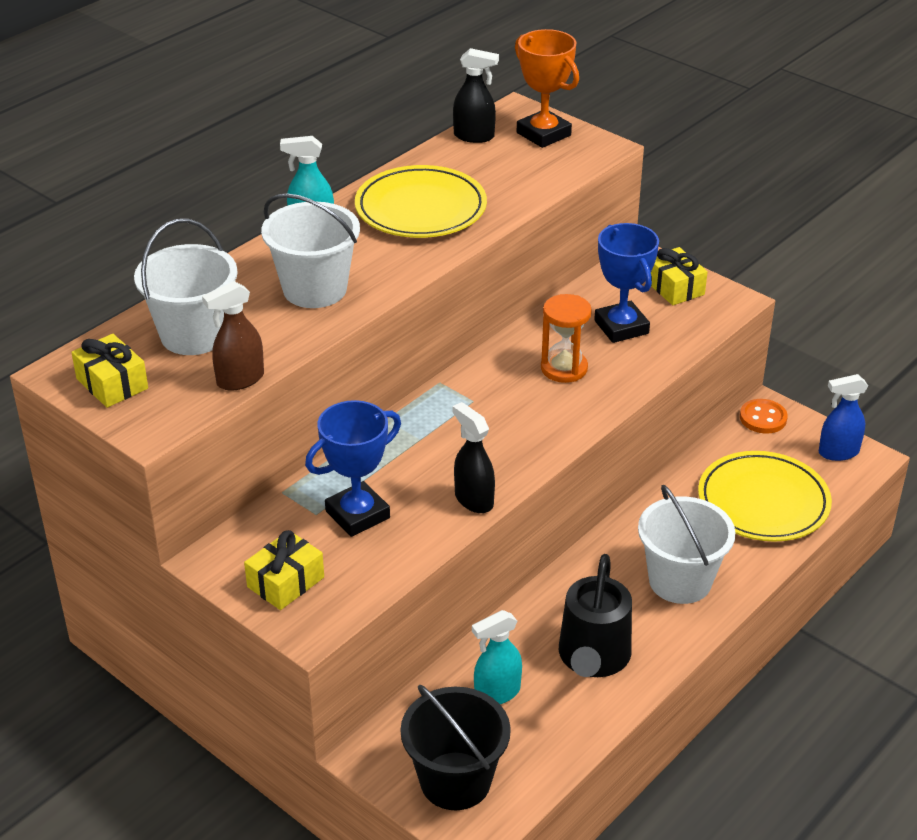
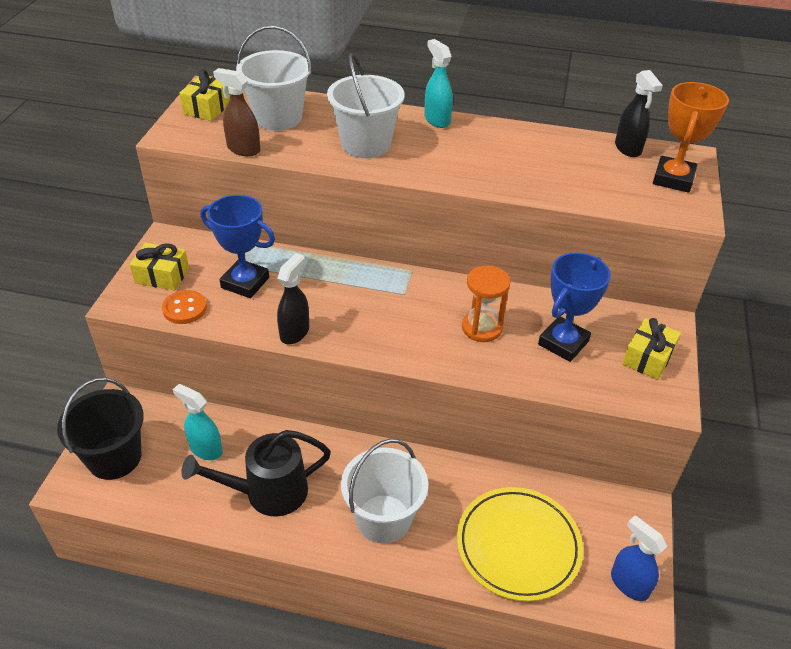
camera: 60 degrees right, 5 degrees up
yellow plate [355,165,487,238] -> none
orange button [740,399,788,434] -> orange button moved to [162,290,207,324]

